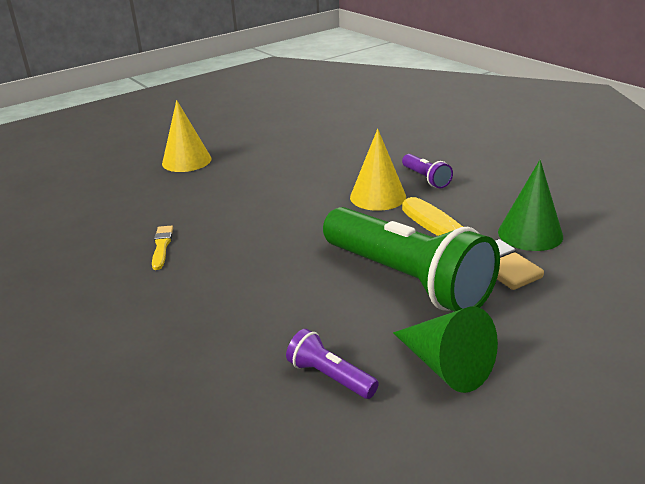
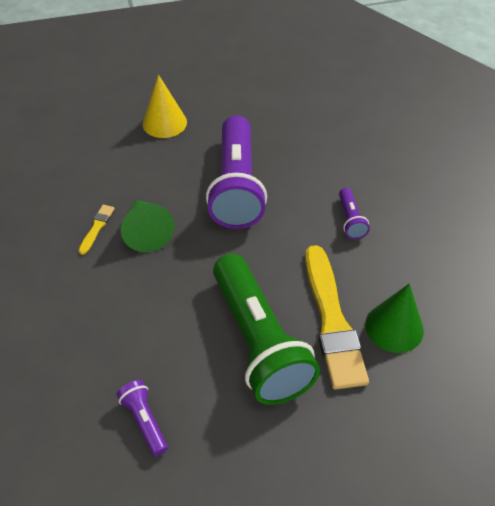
camera: 20 degrees right, 20 degrees up
yellow cone [350,129,406,211] -> none
green cone [393,307,498,393] -> green cone moved to [121,200,174,252]
none -> purple flashlight [206,115,267,229]

